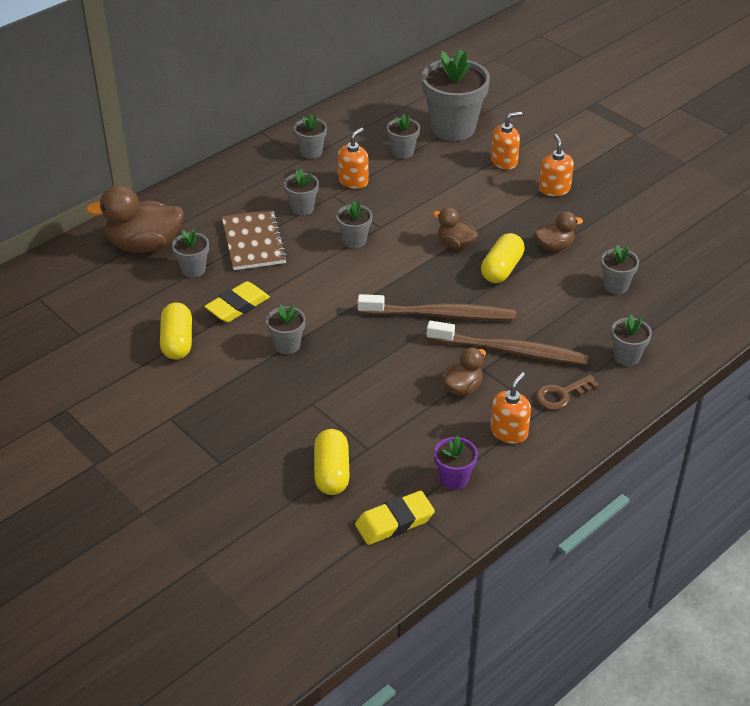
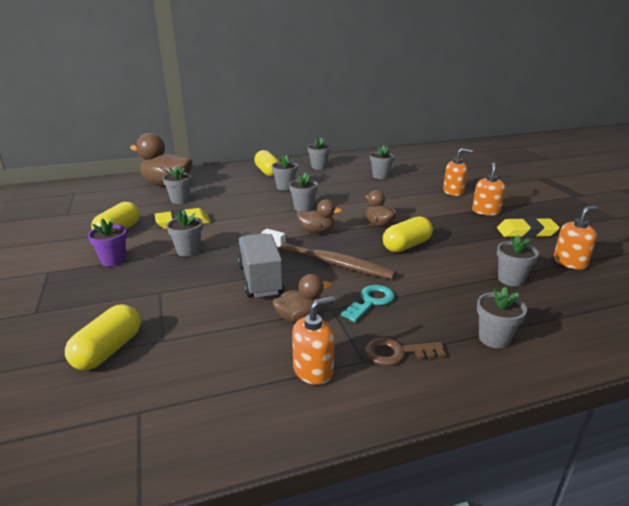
camera: 25 degrees right, 15 degrees down
brown notebook [222,210,288,270] -> none
orange soap dispenser [338,128,369,189] -> orange soap dispenser moved to [554,206,597,270]
yellow eraser [355,491,435,545] -> yellow eraser moved to [497,217,560,238]
grey flower pot [422,49,490,141] -> none
brown toothbrush [427,321,589,365] -> turquoise key [341,285,395,322]
purple flower pot [434,436,478,490] -> purple flower pot moved to [88,218,127,267]
brown duck [534,211,583,251] -> brown duck moved to [297,199,342,233]
none -> grey truck [238,233,285,298]
none -> yellow capsule [254,150,279,176]

